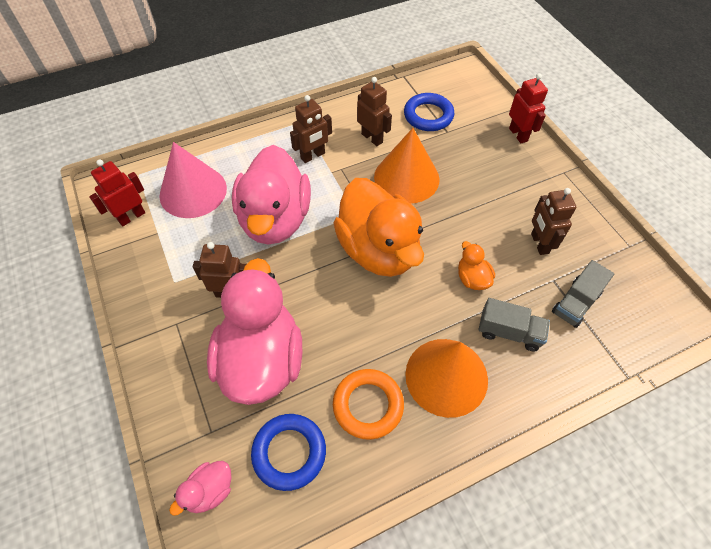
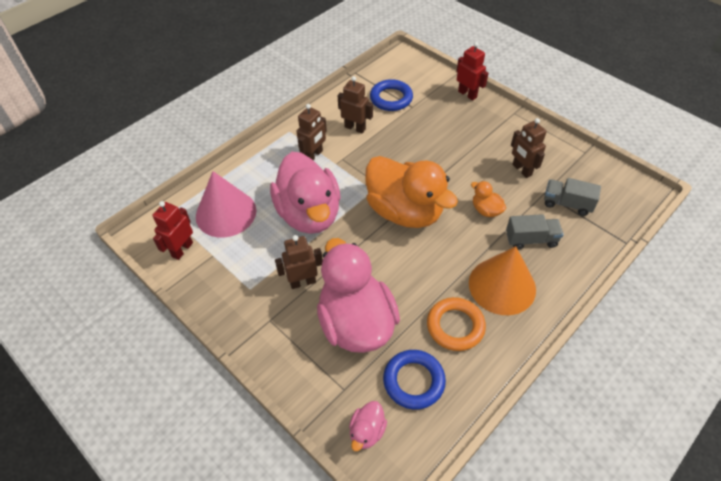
camera: 20 degrees left, 5 degrees down
orange cone [374,128,440,204] -> none
grey truck [552,260,614,328] -> grey truck turned 90 degrees clockwise [544,178,601,216]

